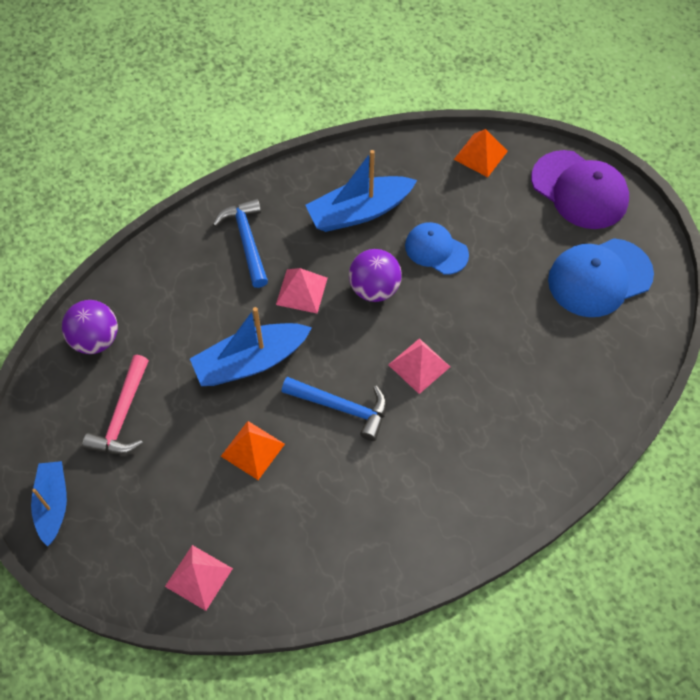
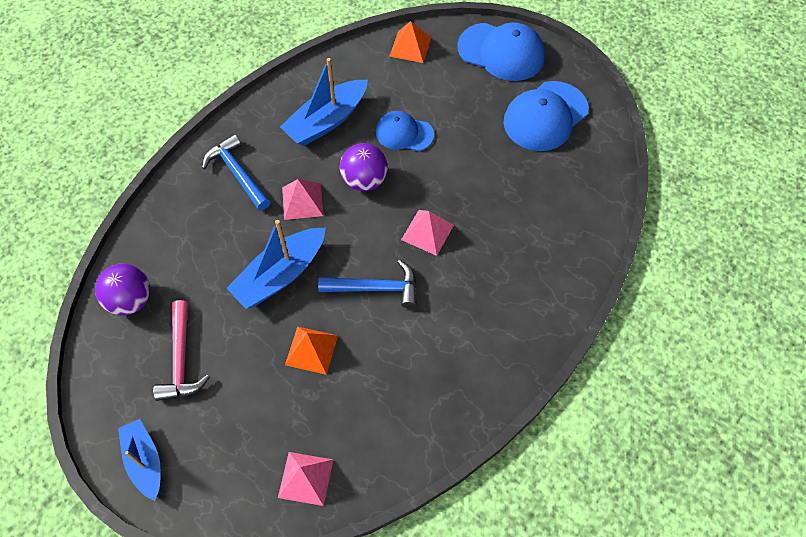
camera: 20 degrees left, 0 degrees up
purple cap [531,150,629,229] -> blue cap [458,23,545,81]

